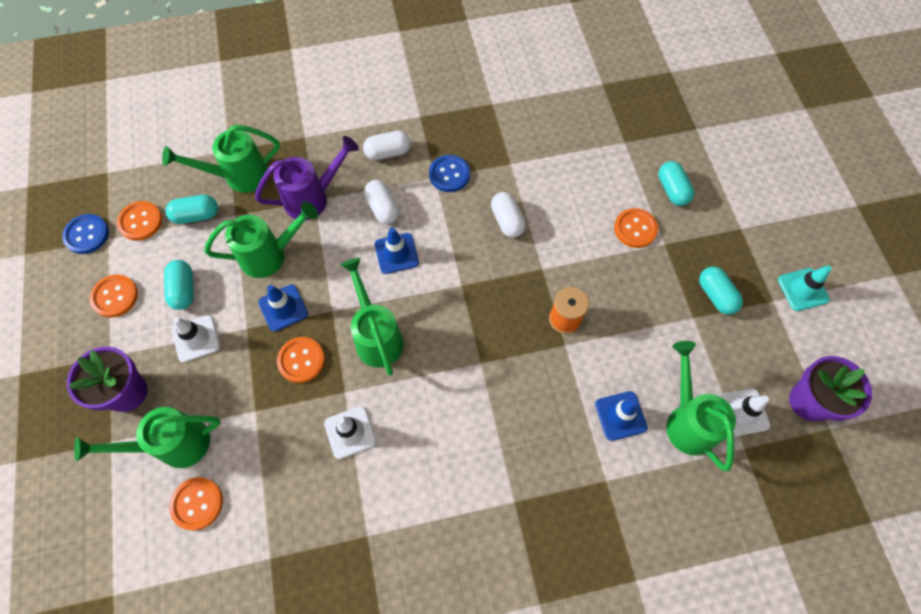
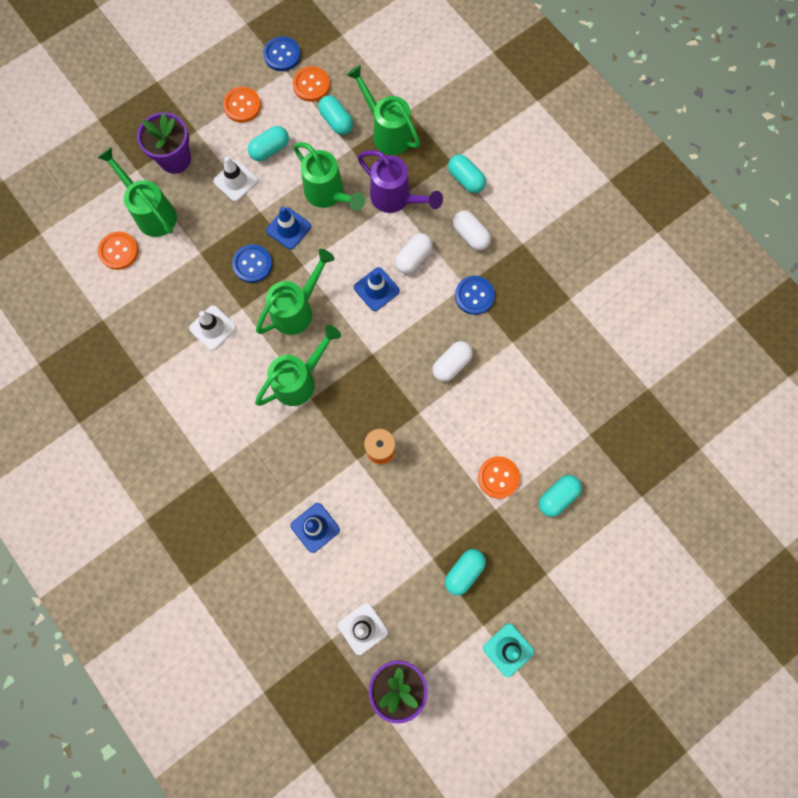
camera: 65 degrees right, 10 degrees up
orange button [277,337,325,383] -> blue button [232,244,272,283]
green watering can [666,341,736,471] -> green watering can moved to [255,325,341,406]
none -> turquoise capsule [448,155,486,193]

